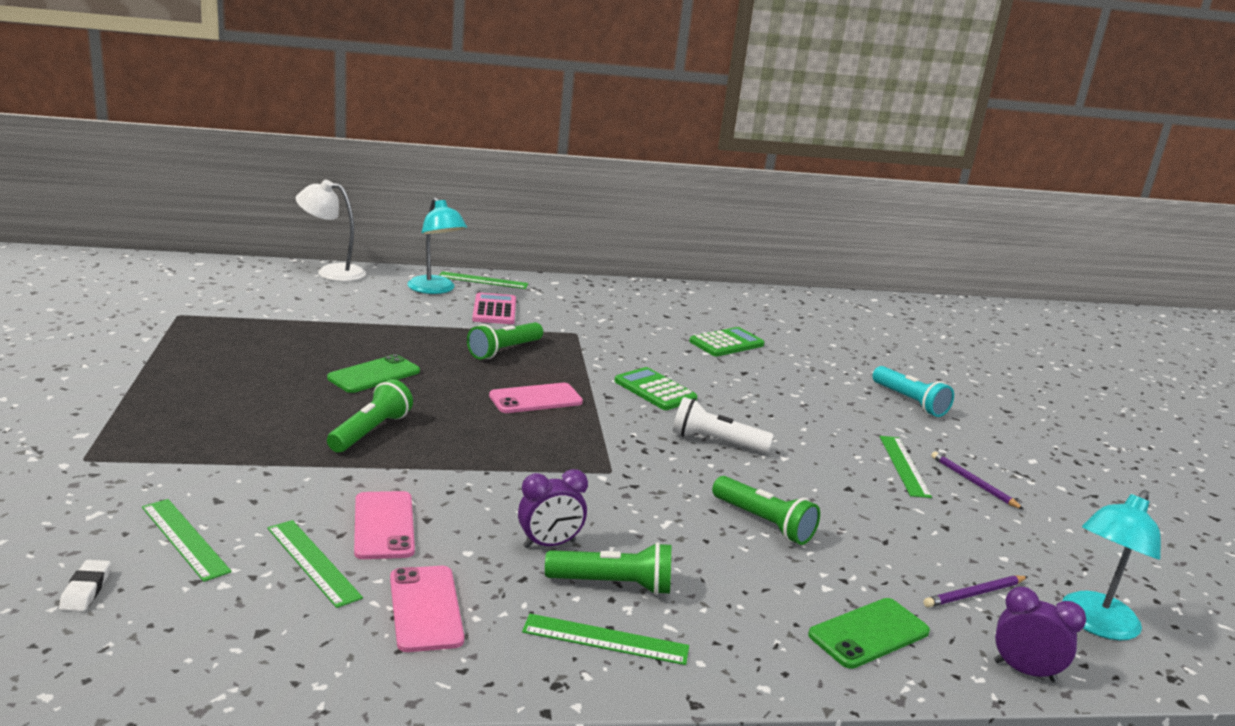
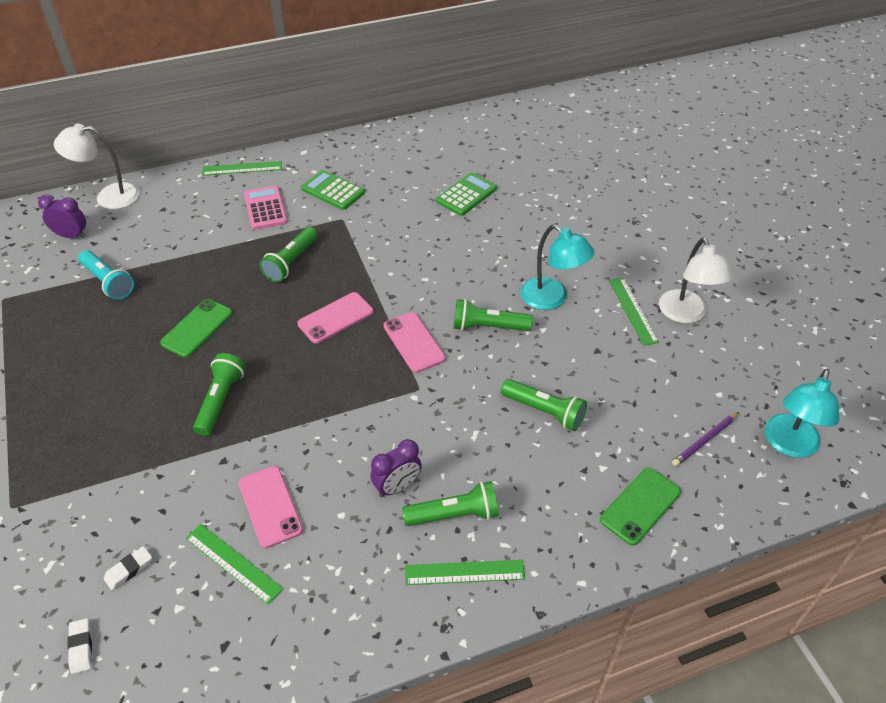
camera: 10 degrees left, 25 degrees up
green ruler [142,499,232,582] -> white eraser [104,546,152,590]
pink phone [390,566,464,652] -> pink phone moved to [384,312,446,373]
turquoise lamp [408,197,467,294] -> turquoise lamp moved to [520,224,595,310]
green calculator [614,367,698,410] -> green calculator moved to [301,170,365,210]
white flashlight [673,397,774,453] -> green flashlight [454,299,533,331]
turquoise flashlight [872,366,954,417] -> turquoise flashlight moved to [78,250,134,300]
purple pencil [931,451,1024,510] -> white lamp [659,237,733,323]
purple clock [994,587,1086,682] -> purple clock moved to [38,194,86,238]

